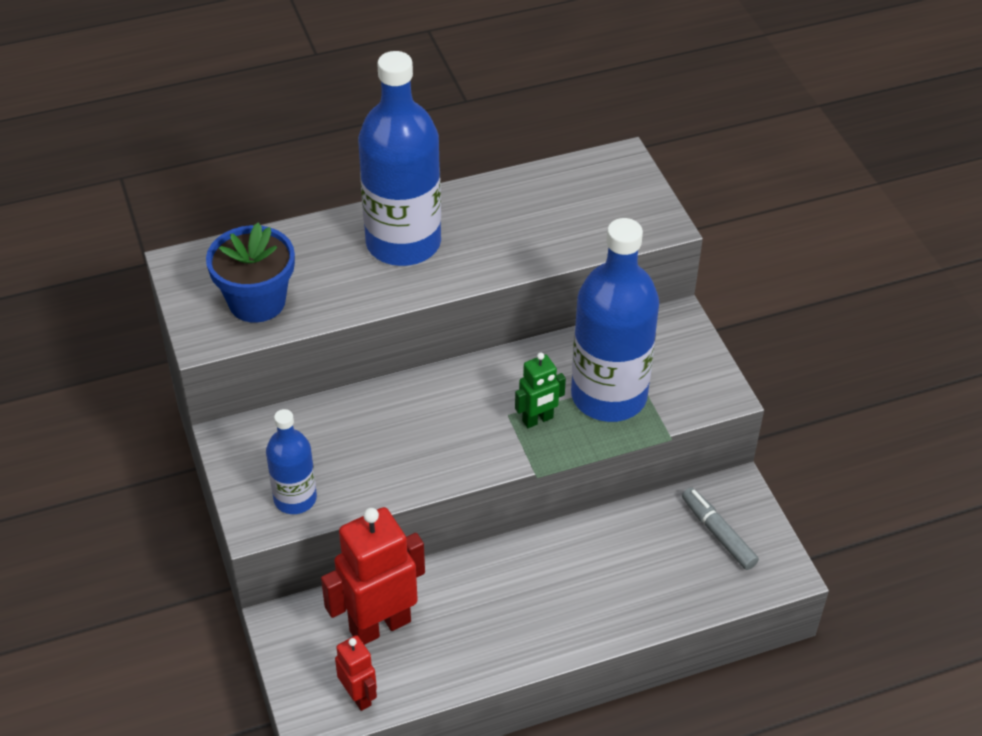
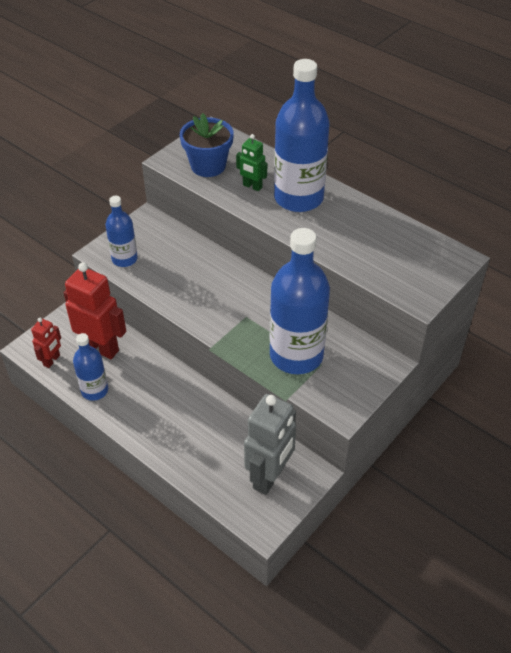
camera: 60 degrees right, 0 degrees up
green robot [515,353,566,428] -> green robot moved to [236,134,267,191]
grey marker [682,487,759,570] -> grey robot [244,394,296,495]
none -> blue bottle [73,333,108,401]

